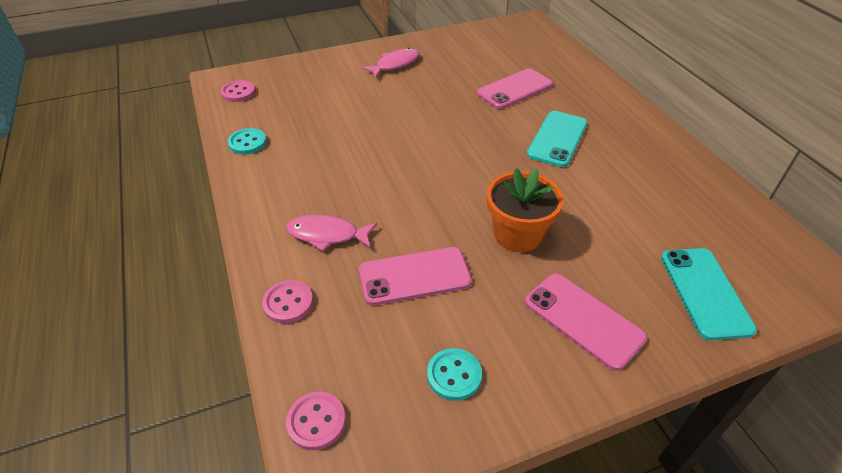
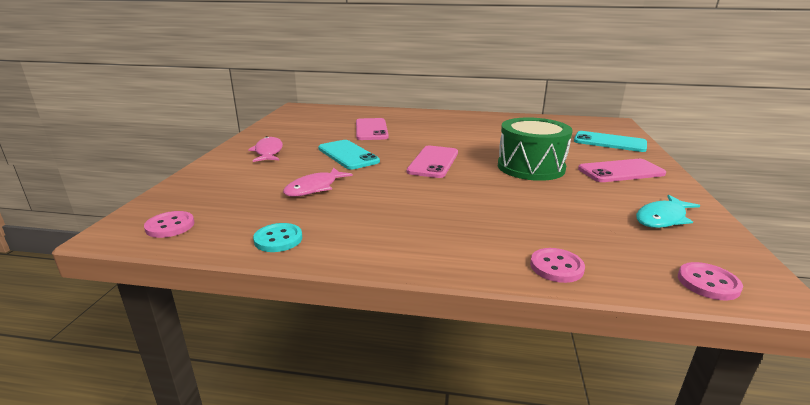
camera: 60 degrees left, 20 degrees down
pink fish [286,215,377,251] -> pink fish moved to [283,167,353,196]
pink phone [359,247,472,305] -> pink phone moved to [407,146,458,178]
turquoise button [427,348,482,401] -> turquoise fish [636,195,700,228]
orange flower pot [487,168,564,252] -> green drum [498,117,573,181]
turquoise phone [527,111,588,167] -> turquoise phone moved to [318,140,380,170]

